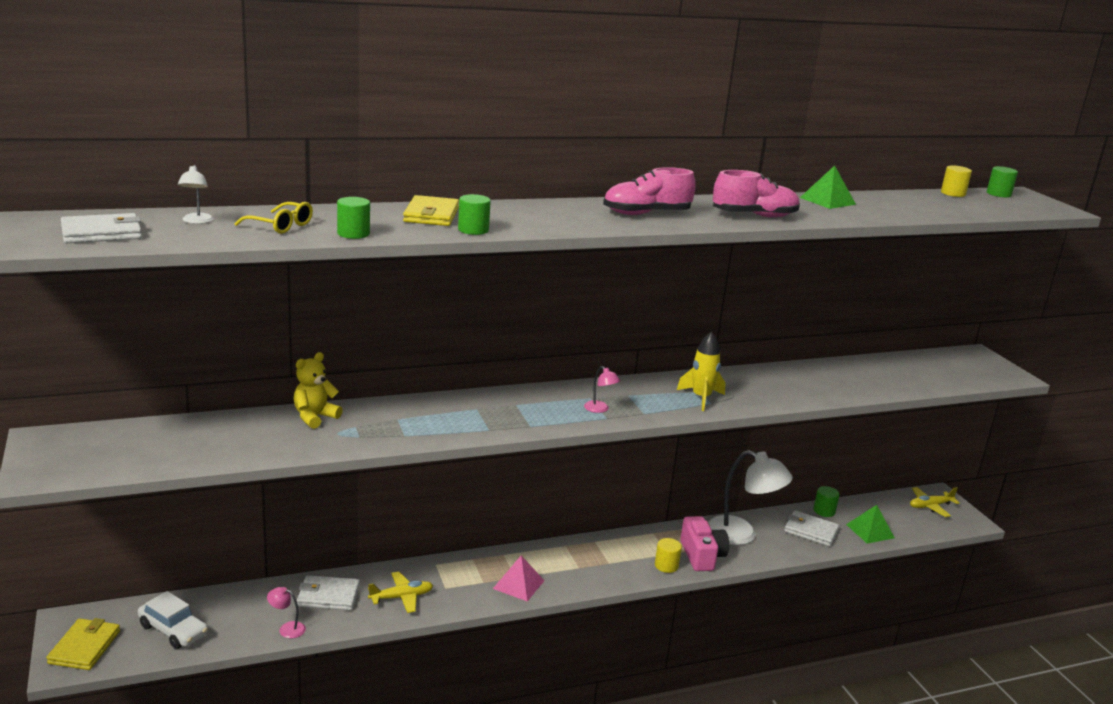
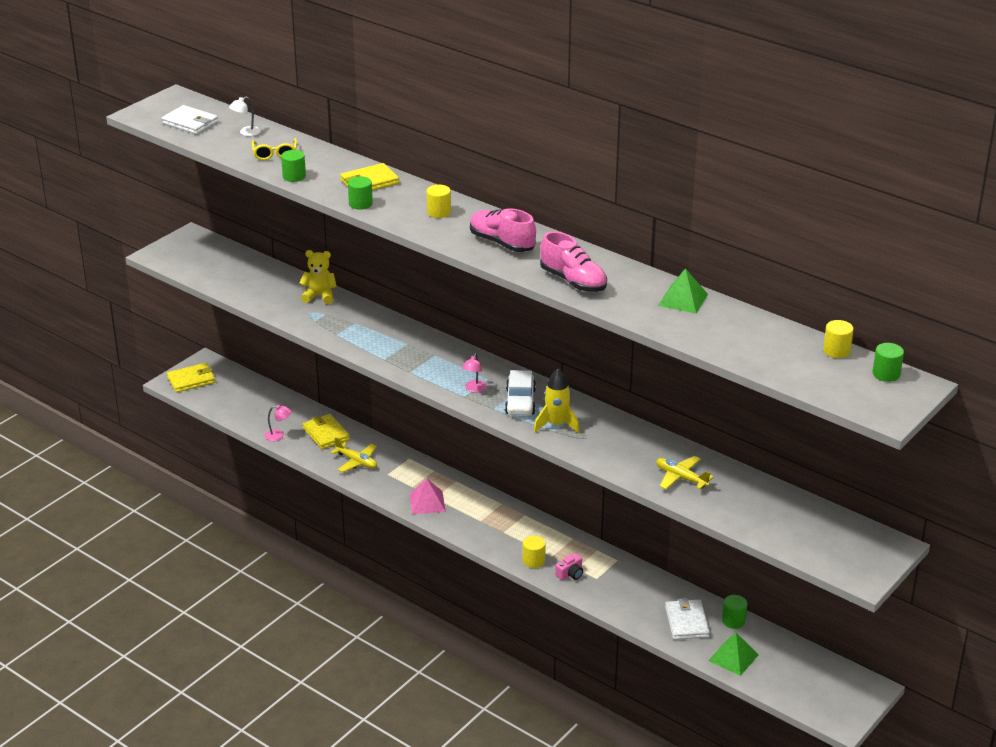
camera: 60 degrees right, 10 degrees up
white car [138,591,208,649] -> white car moved to [505,370,536,416]
pink lamp [267,587,306,638] -> pink lamp turned 105 degrees clockwise [265,405,291,441]
white wallet [297,575,360,610] -> yellow wallet [302,414,350,449]
pink camera [680,516,729,571] -> pink camera [555,553,583,580], size x0.53
white lamp [708,450,793,545] -> none
yellow plane [910,487,960,517] -> yellow plane moved to [656,456,714,490]
none -> yellow cylinder [427,185,451,218]

